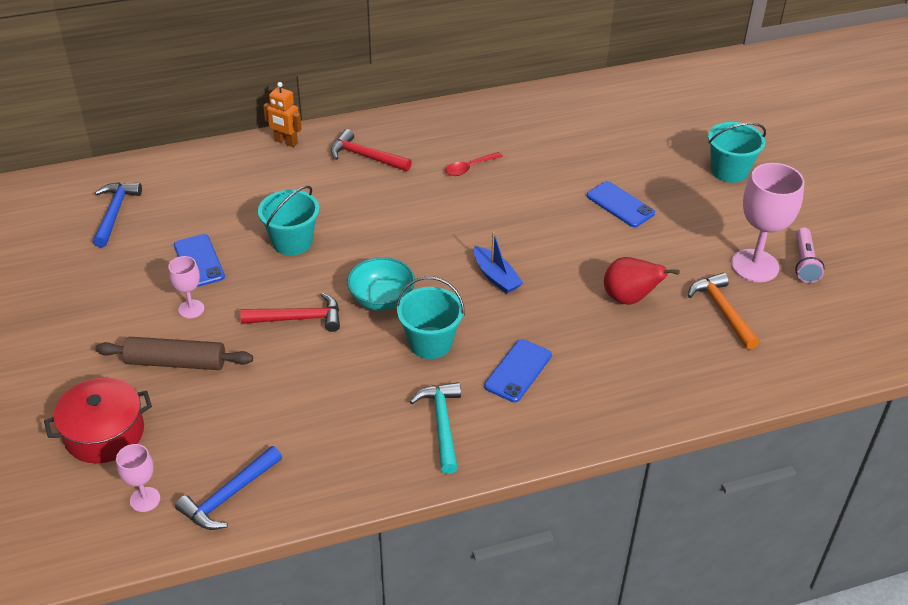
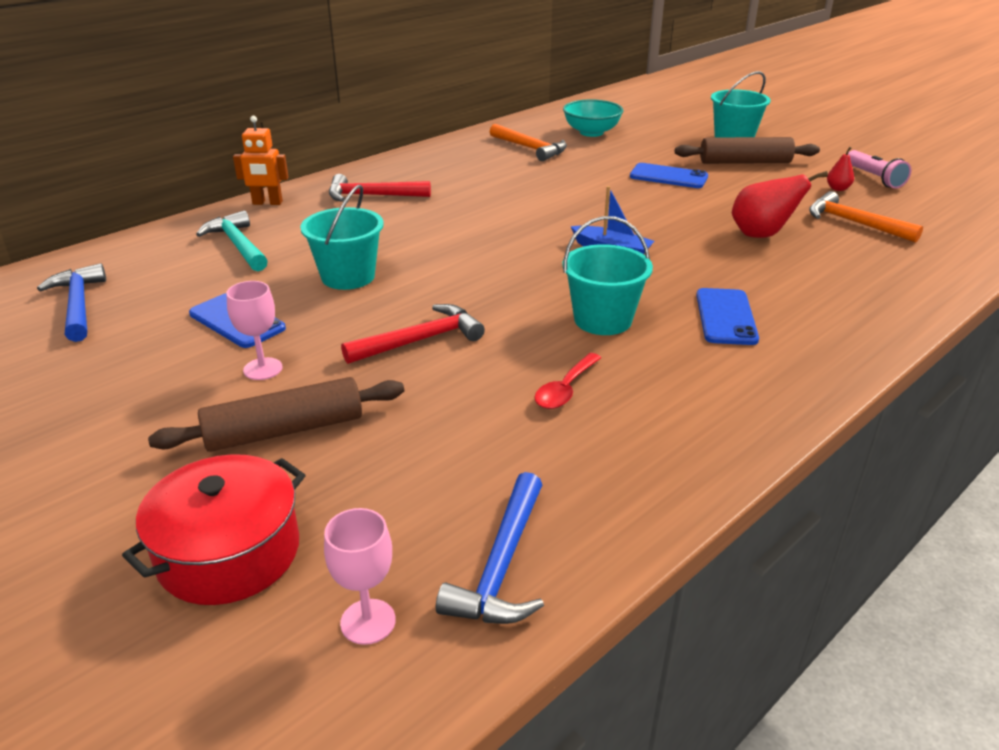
camera: 25 degrees left, 10 degrees down
turquoise bowl [347,257,415,311] -> turquoise bowl moved to [563,99,623,137]
turquoise hammer [410,382,461,474] -> turquoise hammer moved to [196,210,268,272]
red spoon [445,152,503,176] -> red spoon moved to [534,353,601,409]
pink goblet [731,163,805,282] -> red pear [827,147,854,191]
none -> orange hammer [490,124,567,161]
none -> brown rolling pin [675,137,820,164]

